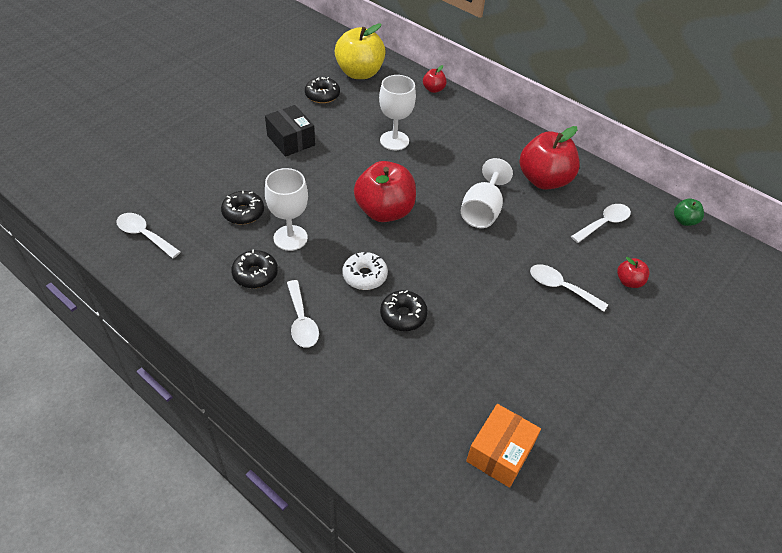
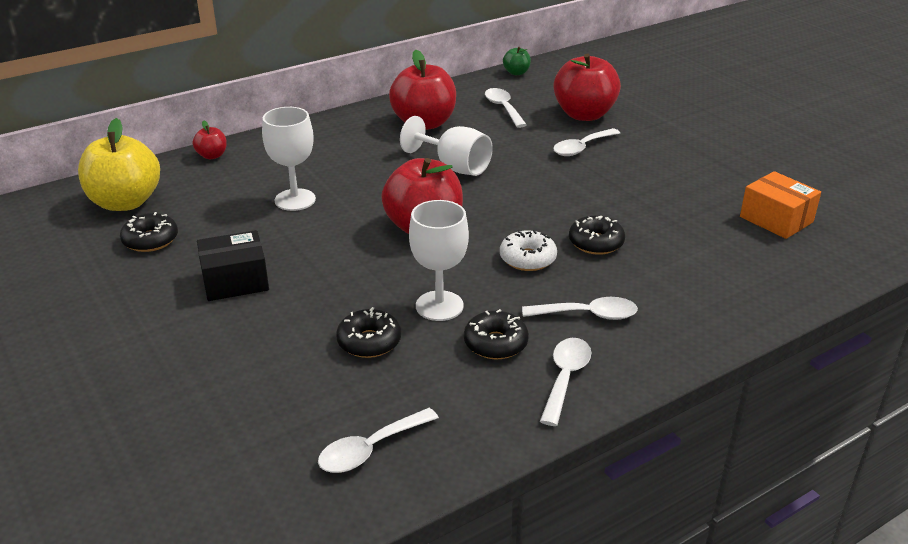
camera: 70 degrees left, 15 degrees down
red apple [617,257,650,288] -> red apple [554,54,621,121], size x2.14
none -> white spoon [540,338,591,426]

